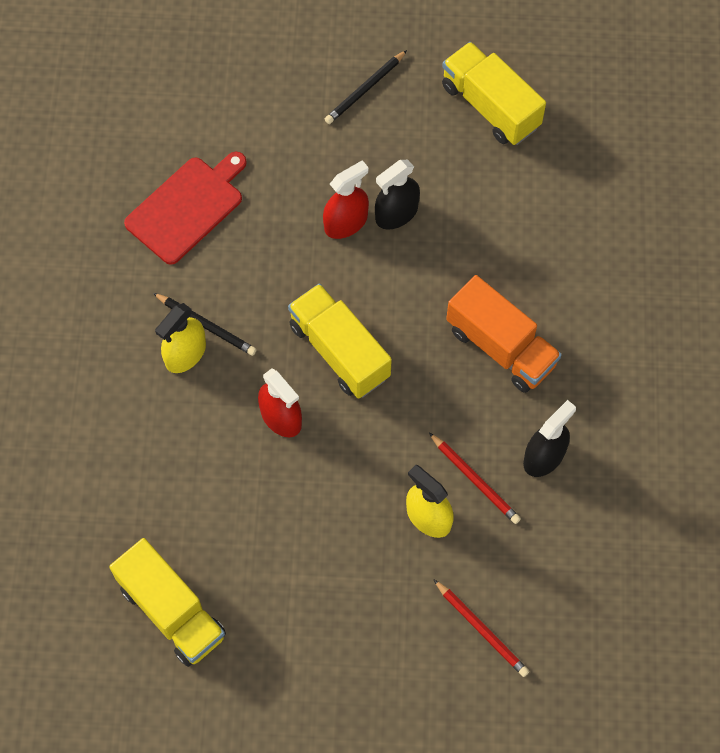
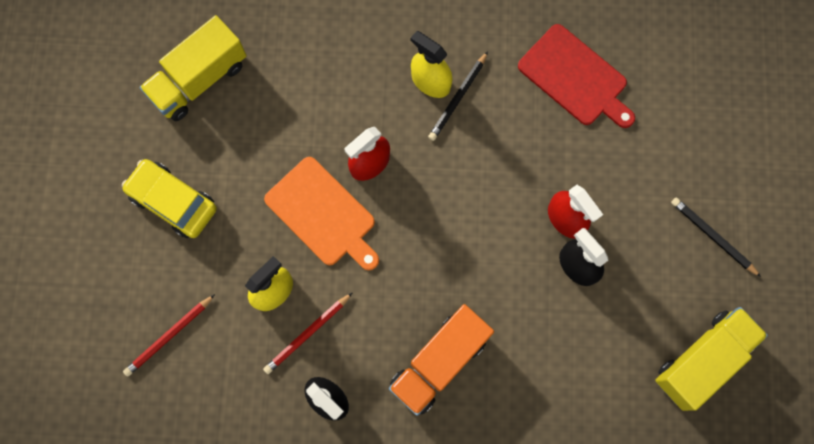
camera: 90 degrees right, 10 degrees up
yellow truck [288,284,392,399] -> none
none -> yellow car [122,159,217,238]
none -> orange cutting board [264,157,379,270]

